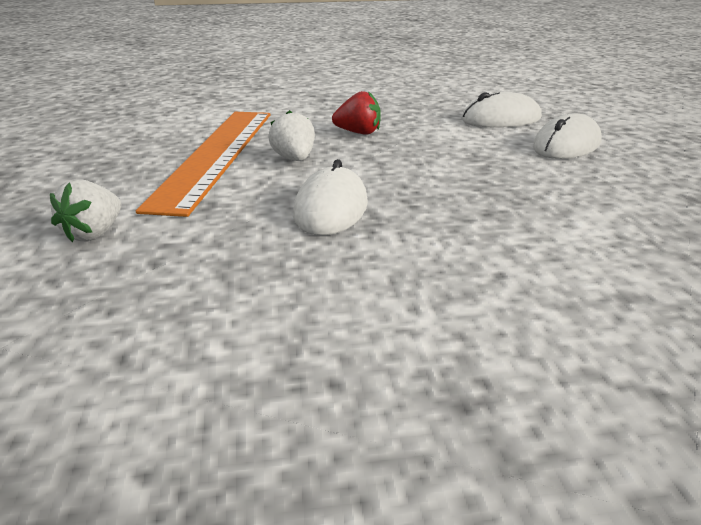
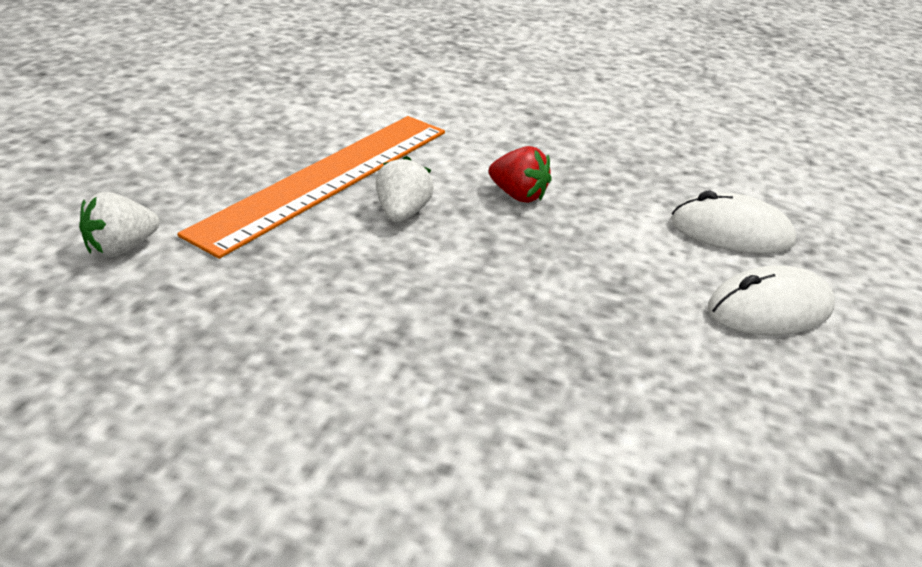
camera: 25 degrees right, 5 degrees up
white mouse [293,159,368,235] -> none

